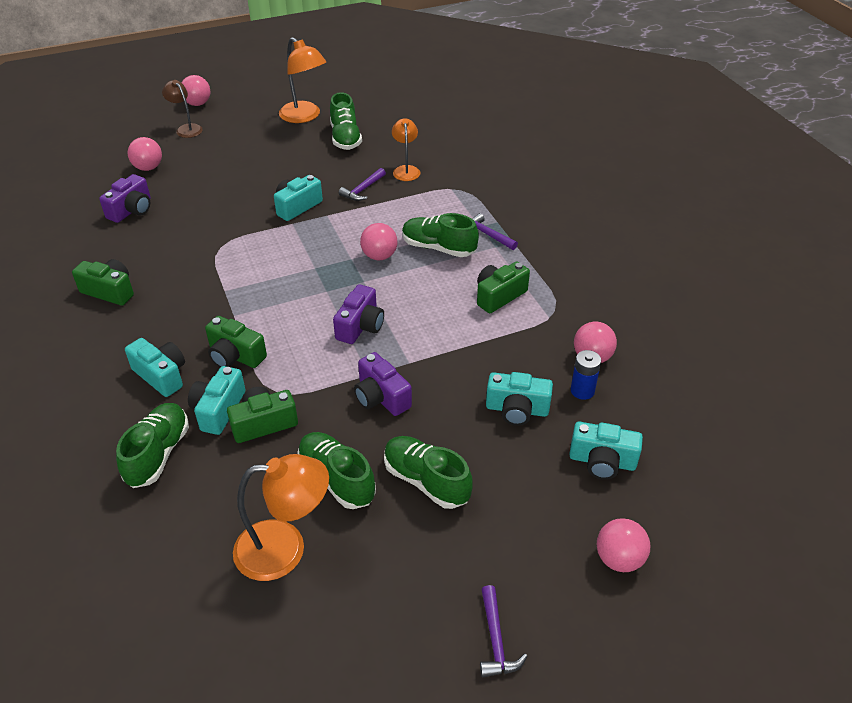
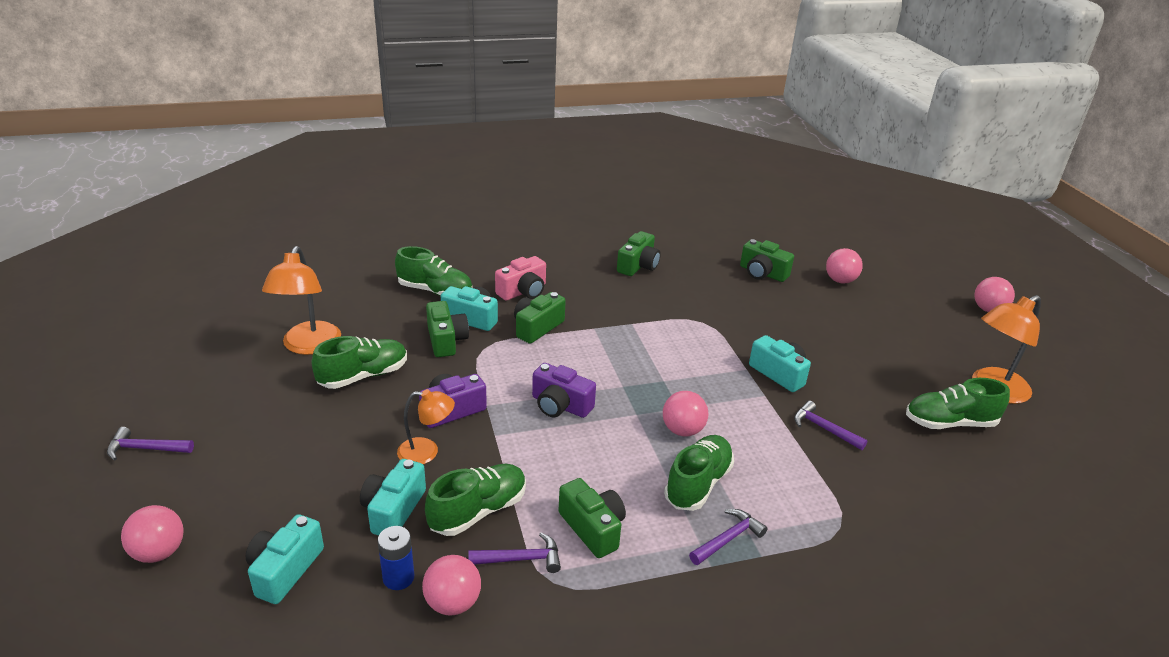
camera: 95 degrees right, 10 degrees down
purple camera [99,174,151,223] -> green camera [740,239,794,282]
turquoise camera [125,338,185,397] -> pink camera [495,256,546,301]
brown lamp [162,80,203,138] -> none
green shoe [384,436,473,509] -> green shoe moved to [425,464,526,536]
orange lamp [392,118,420,181] -> orange lamp moved to [397,389,455,464]
none -> purple hammer [468,533,561,573]

